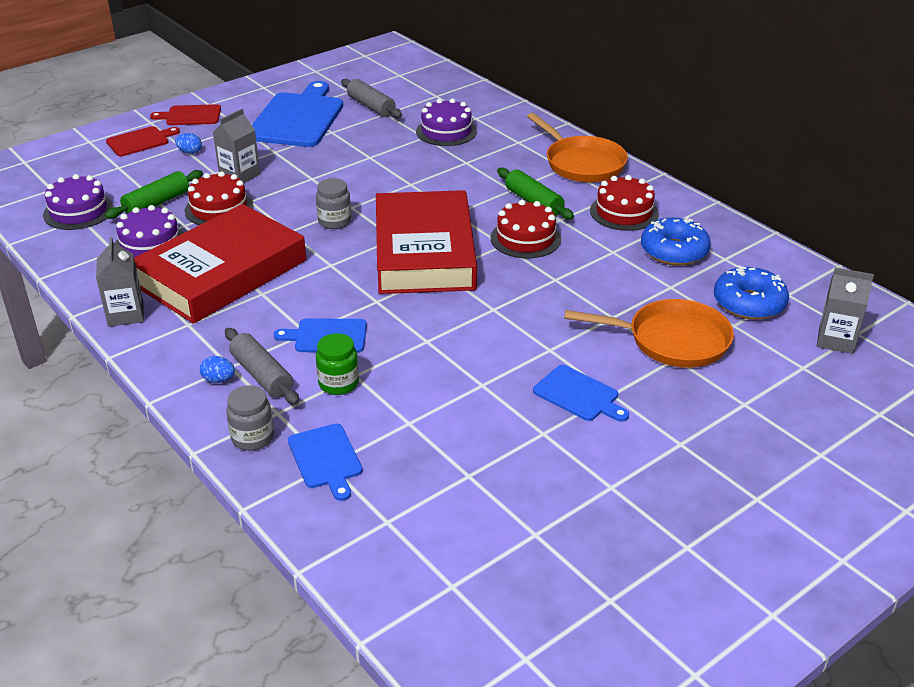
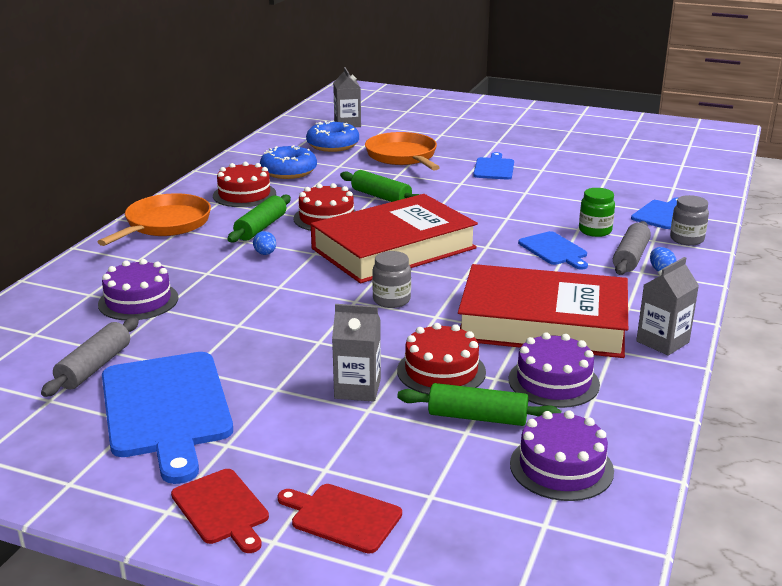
camera: 120 degrees left, 10 degrees down
blue egg [175,133,202,154] -> blue egg moved to [253,231,276,255]
blue cutting board [252,81,343,147] -> blue cutting board turned 90 degrees counterclockwise [102,352,233,484]
none -> green rolling pin [340,170,420,202]

